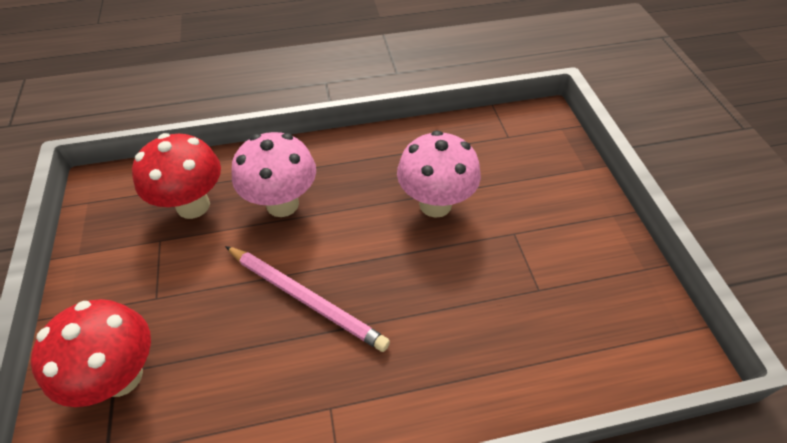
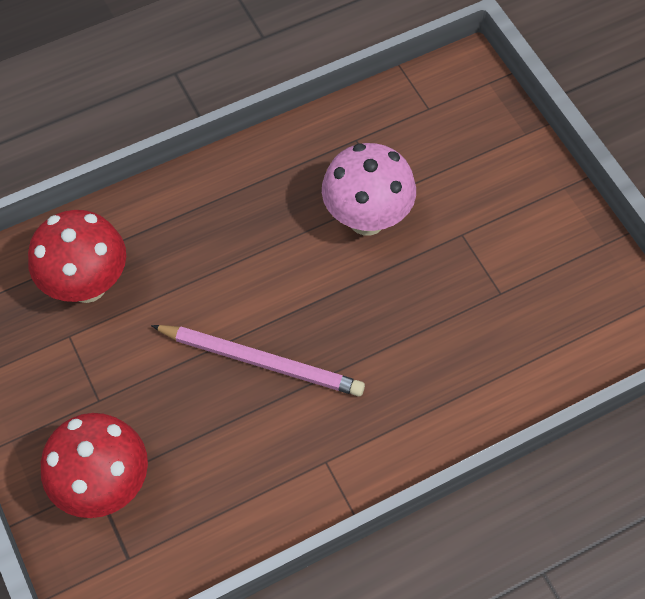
camera: 15 degrees left, 10 degrees up
pink mushroom [231,132,316,217] -> none

